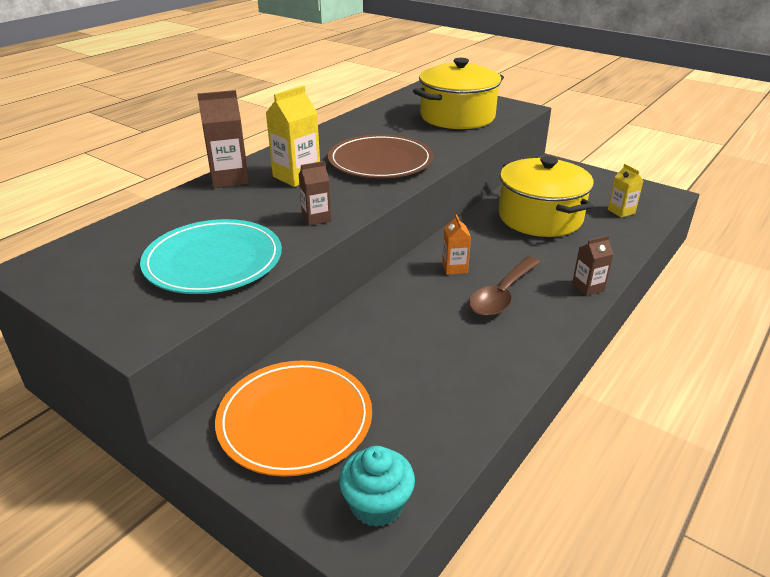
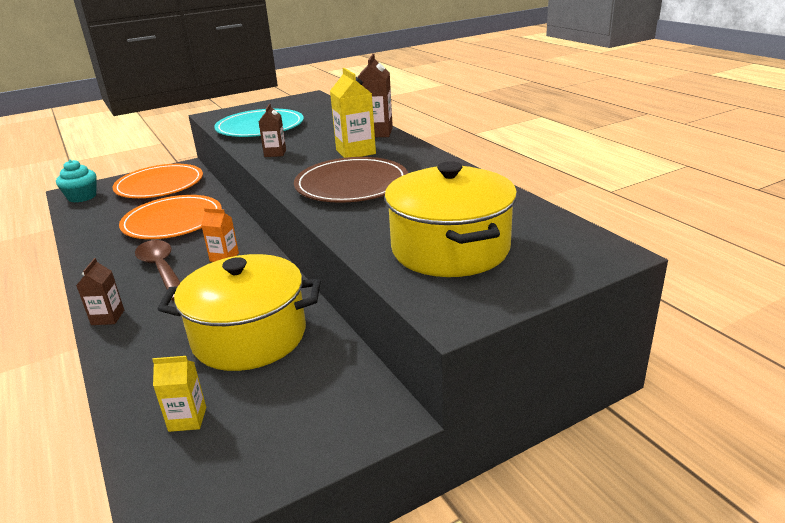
camera: 115 degrees right, 5 degrees down
none -> orange plate [119,195,222,239]

